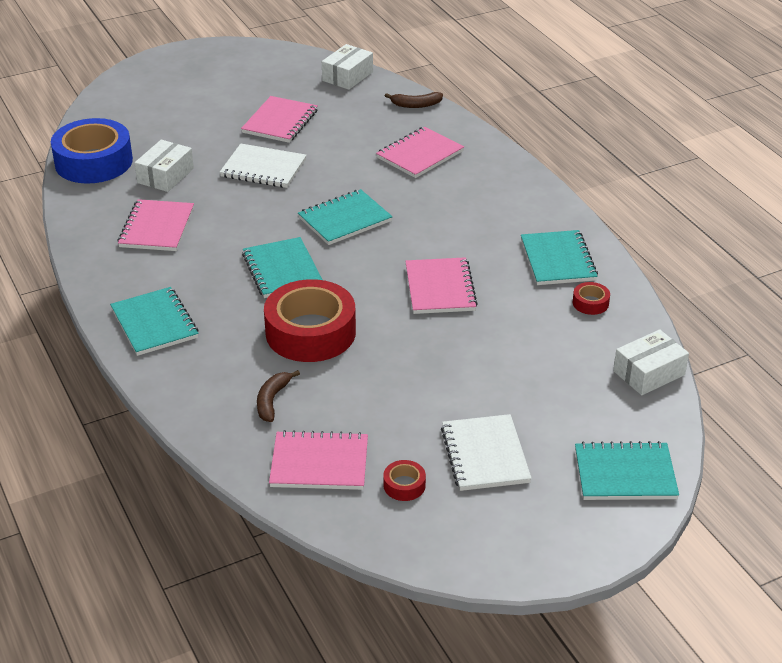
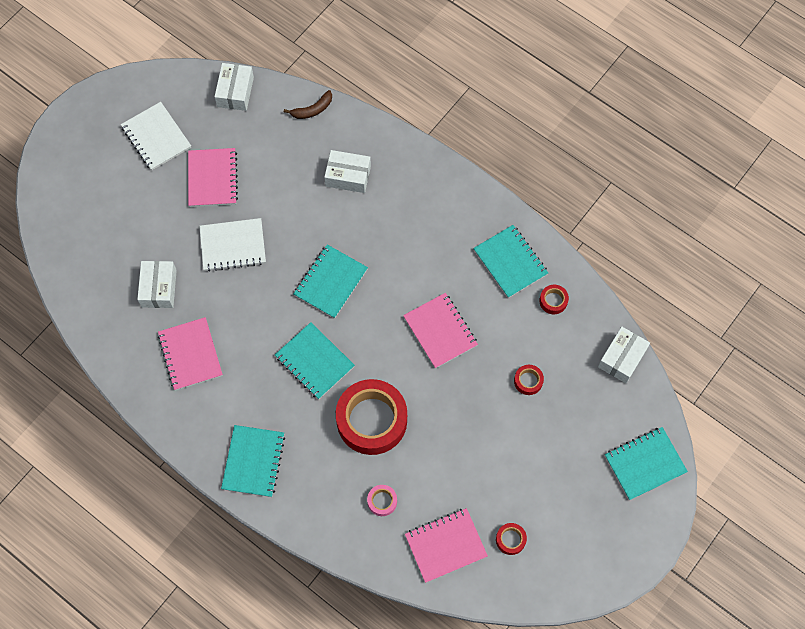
camera: 25 degrees left, 30 degrees up
blue tape [51,118,133,184] -> none
turquoise notebook [110,287,199,356] -> turquoise notebook turned 60 degrees clockwise [221,425,285,497]
brown banana [257,370,300,422] -> pink tape [367,485,397,516]
pink notebook [376,127,464,178] -> white box [324,150,371,193]
white notebook [441,414,532,491] -> white notebook moved to [121,102,191,170]
none -> red tape [514,365,544,395]

